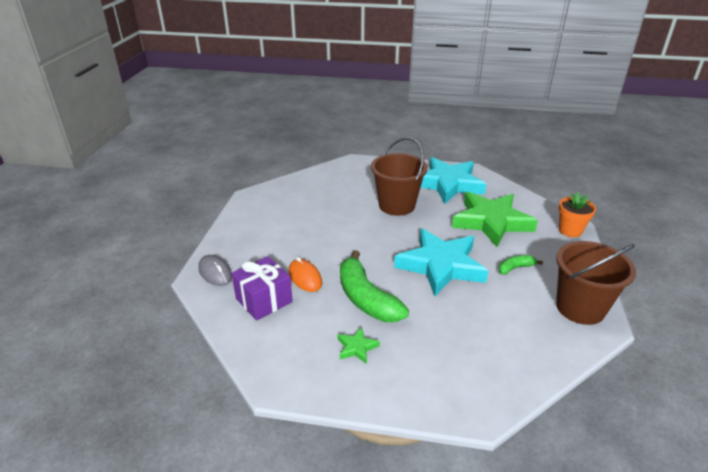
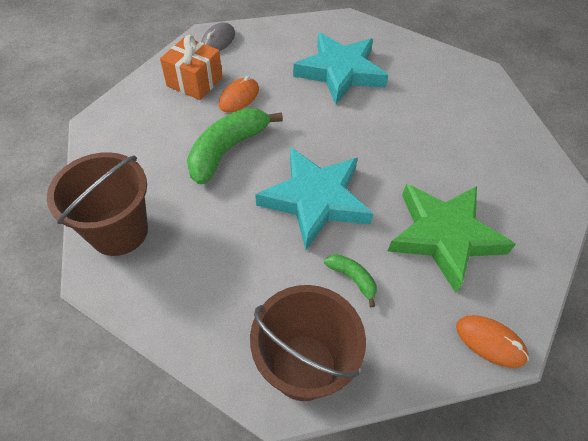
camera: 65 degrees right, 20 degrees up
purple gift [231,256,293,321] -> orange gift [160,35,222,100]
green star [338,327,380,364] -> none
brown bucket [371,137,428,216] -> brown bucket moved to [47,152,148,256]
turquoise star [420,157,486,204] -> turquoise star moved to [293,33,389,104]
orange flower pot [559,192,596,237] -> orange mouse [456,315,529,368]

